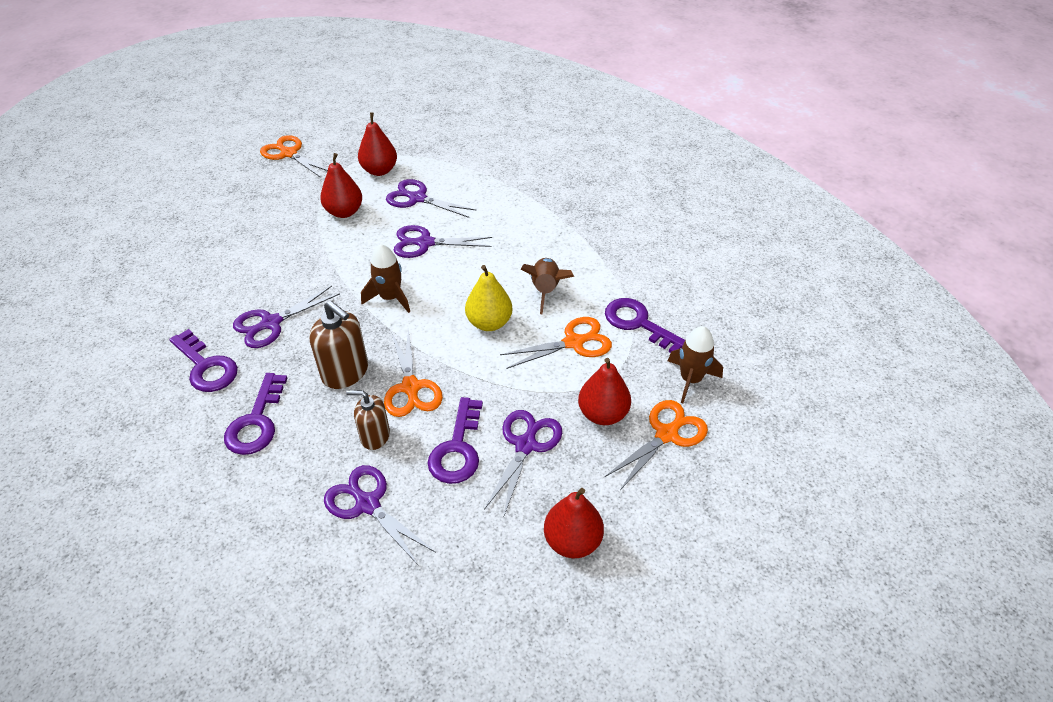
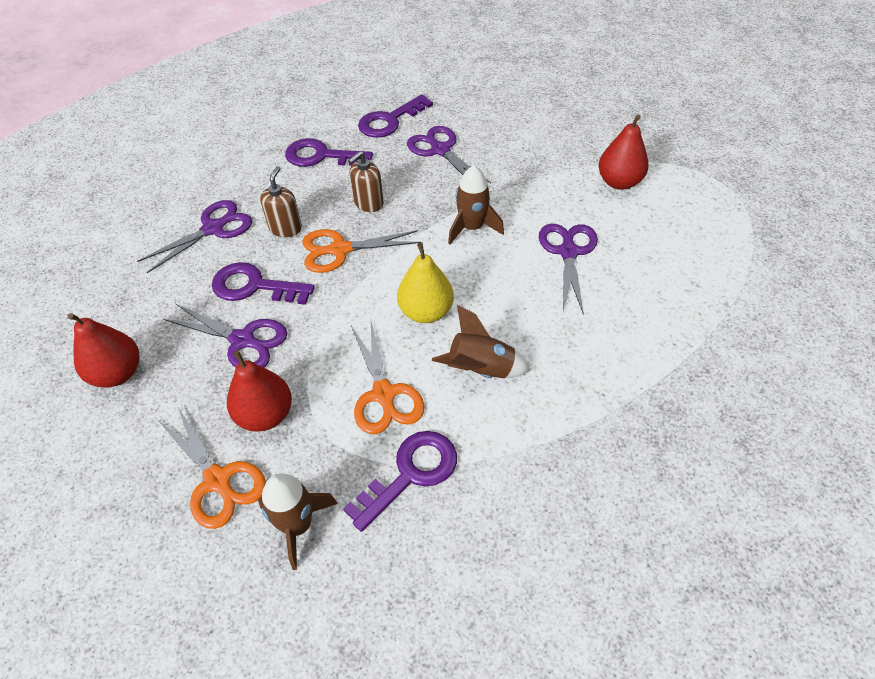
camera: 95 degrees right, 5 degrees up
orange scissors [260,135,328,178] -> none
brown soap dispenser [309,301,368,389] -> brown soap dispenser [348,151,384,212], size x0.66
red pear [358,112,397,176] -> none
purple scissors [386,179,476,218] -> none

